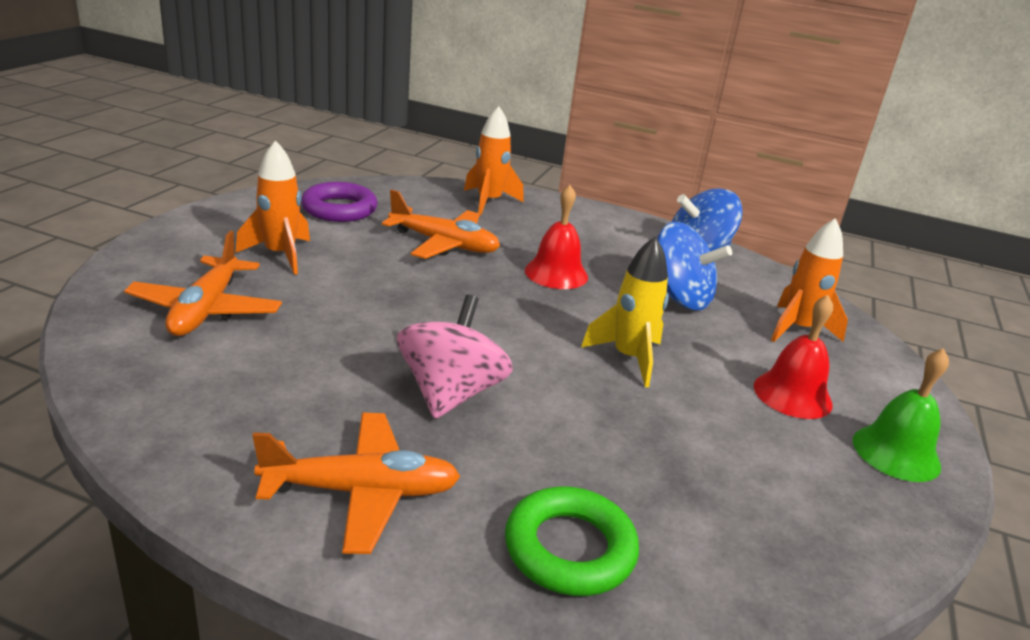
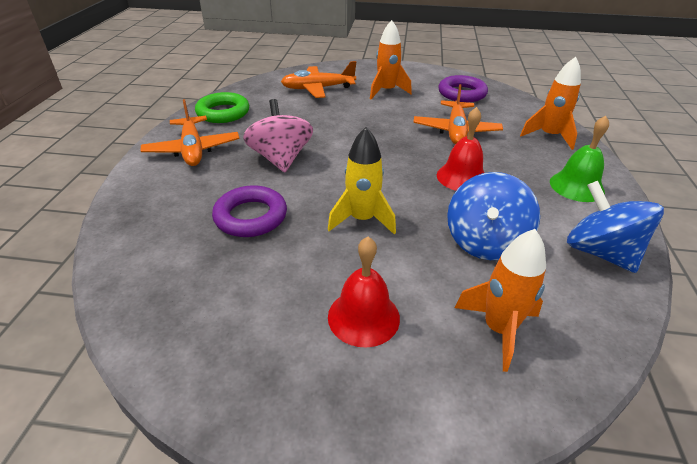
camera: 80 degrees right, 10 degrees up
pink spinning top [397,295,513,419] -> pink spinning top turned 105 degrees counterclockwise [243,99,313,173]
green ring [505,486,639,596] -> green ring moved to [195,92,249,123]
green bell [853,348,949,482] -> green bell moved to [550,116,609,202]
none -> purple ring [212,185,287,237]

